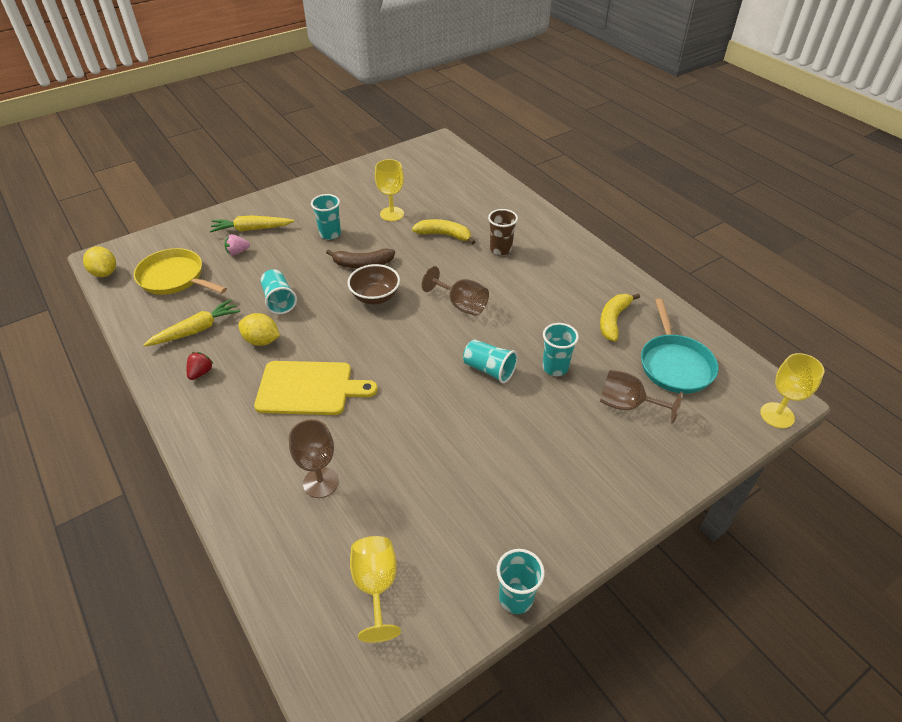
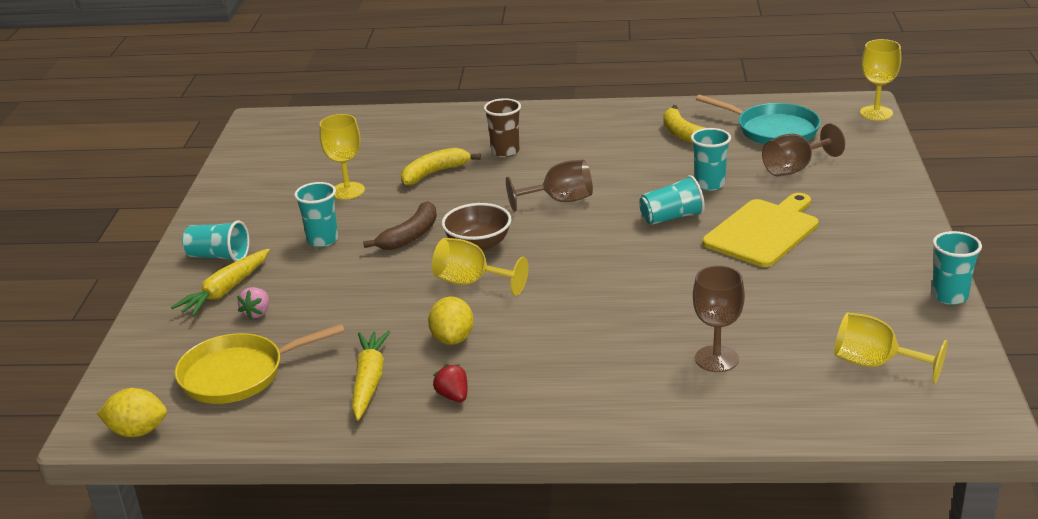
camera: 50 degrees left, 15 degrees down
yellow lemon [238,313,280,346] -> yellow lemon turned 60 degrees counterclockwise [428,297,474,345]
yellow cutting board [254,361,378,415] -> yellow cutting board moved to [702,193,819,267]
turquoise cup [261,269,297,314] -> turquoise cup moved to [182,220,250,262]
none -> yellow goblet [432,238,529,296]

